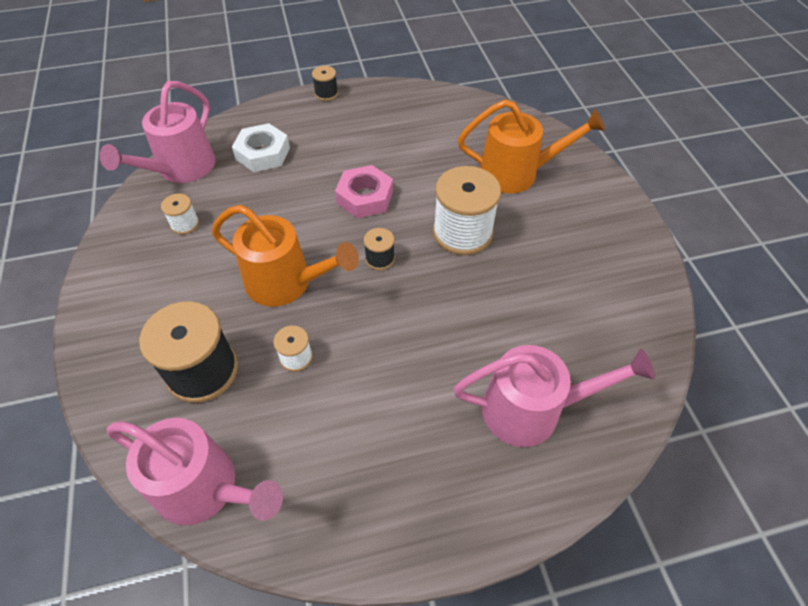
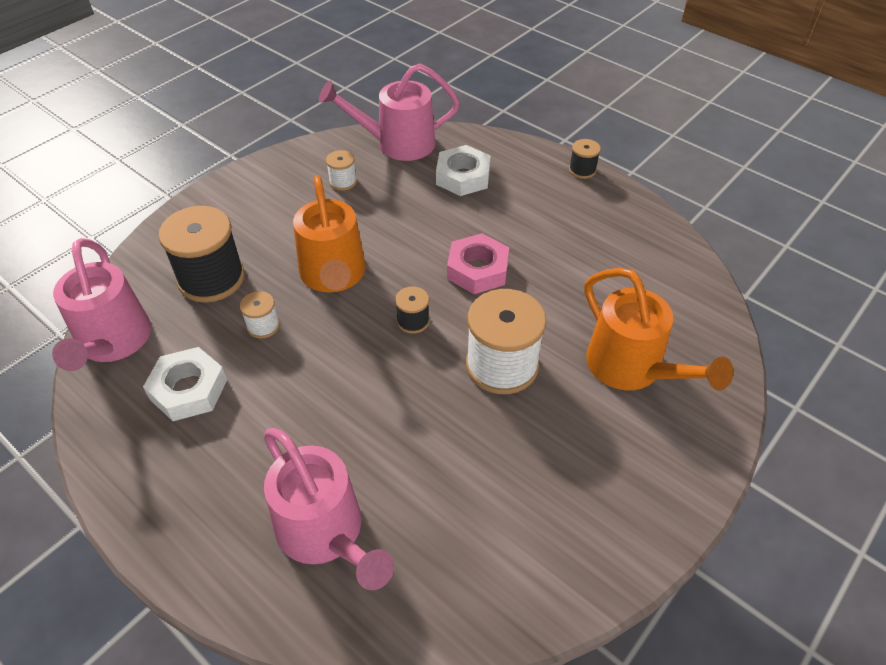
camera: 55 degrees right, 5 degrees down
none -> white nut [143,347,227,421]

